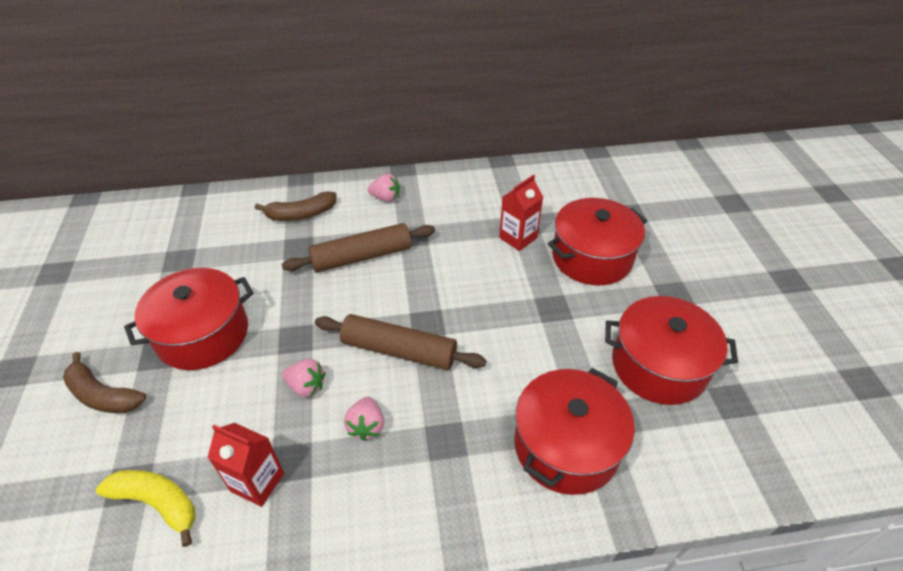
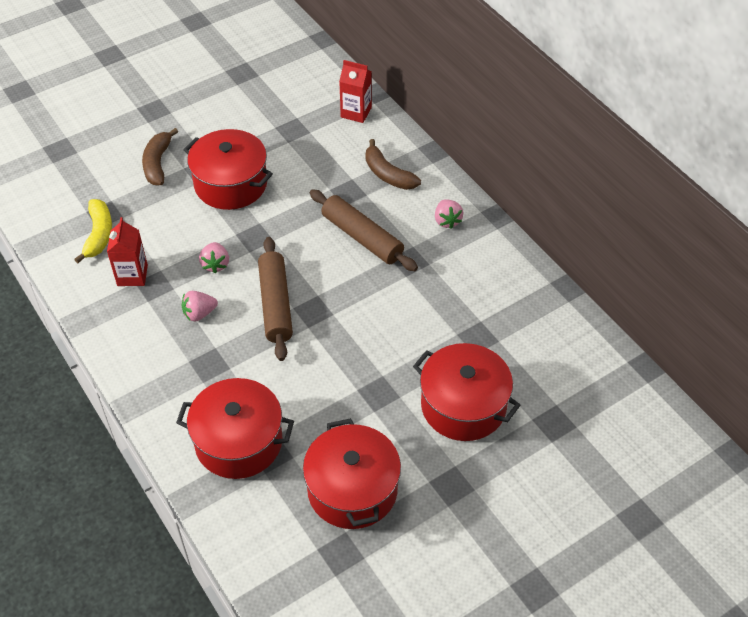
camera: 65 degrees right, 5 degrees up
red carton [499,174,543,251] -> red carton moved to [339,60,372,123]

